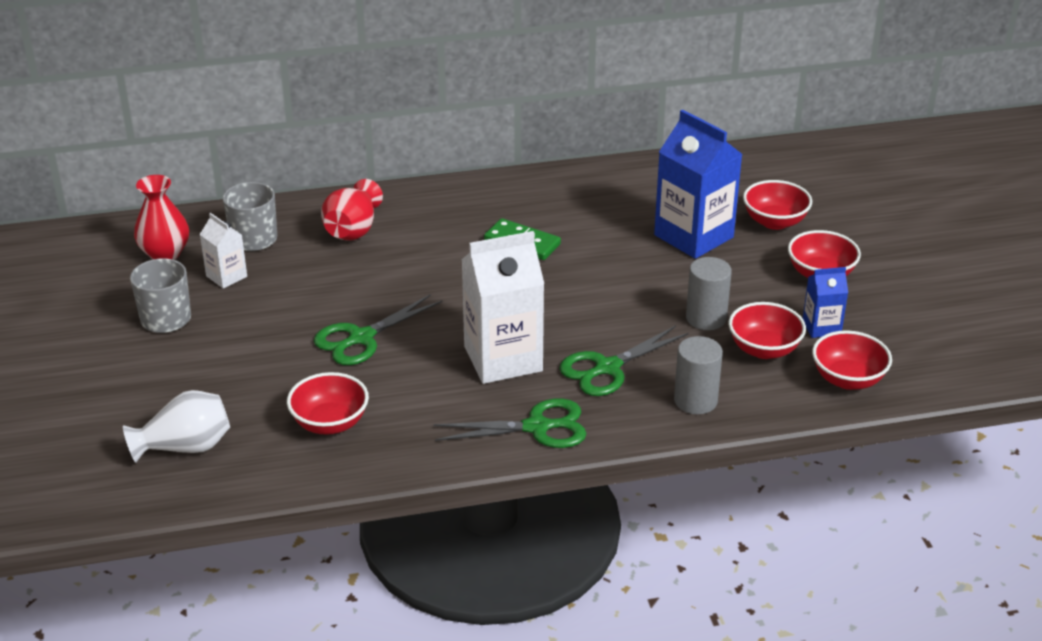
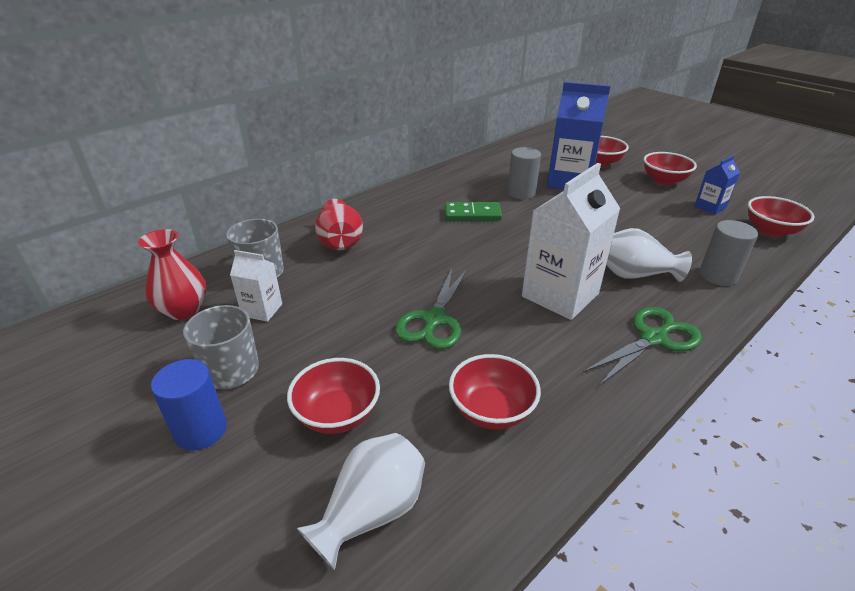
camera: 30 degrees left, 0 degrees up
green scissors [559,326,689,396] -> white vase [606,228,692,282]
grey cylinder [686,257,732,330] -> grey cylinder moved to [508,147,541,199]
red bowl [729,302,806,359] -> red bowl moved to [287,358,380,434]
none -> blue cylinder [151,359,227,451]

